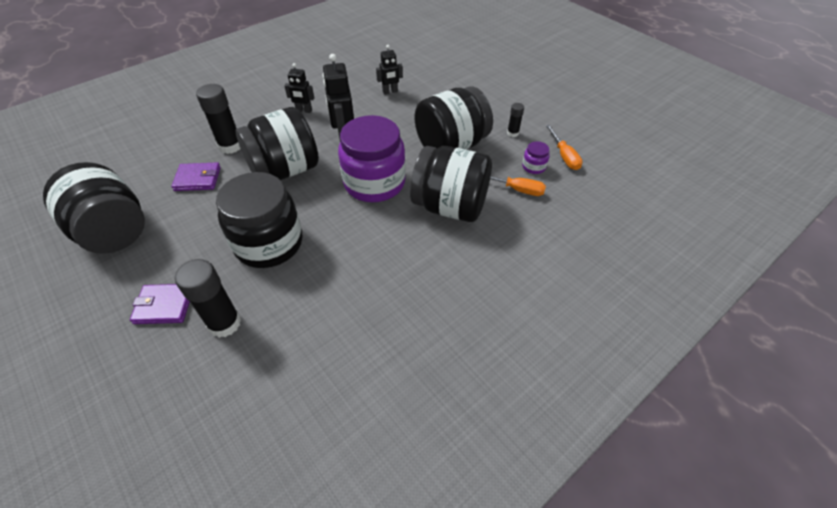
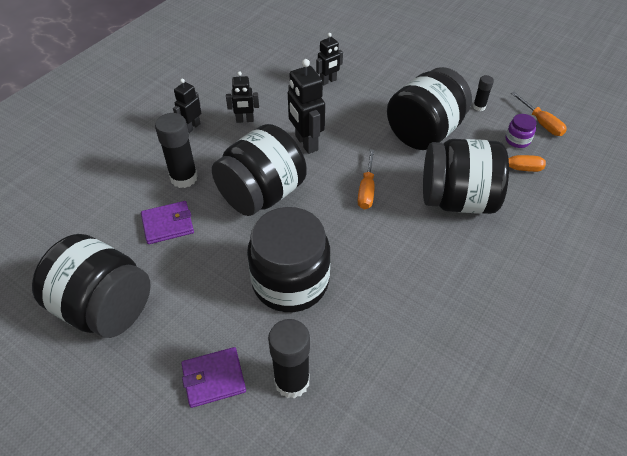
camera: 15 degrees left, 0 degrees up
purple jar [338,115,406,202] -> orange screwdriver [357,149,375,209]
none -> black robot [173,79,201,133]

